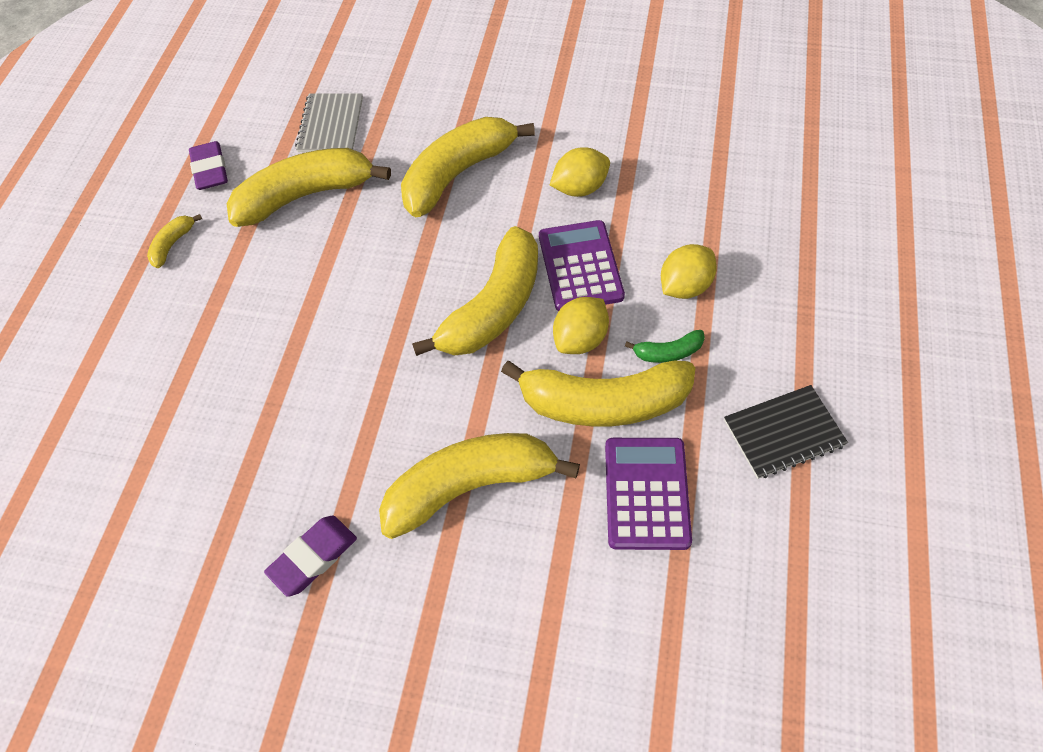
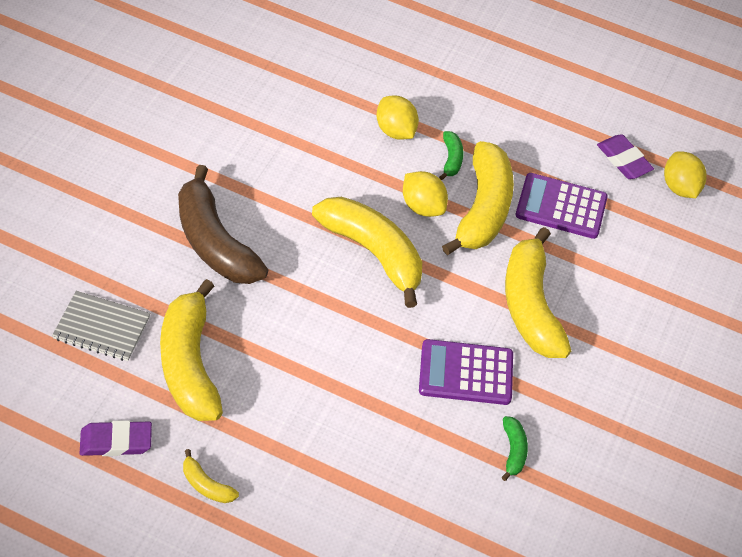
camera: 85 degrees left, 5 degrees down
purple eraser [264,516,357,597] -> purple eraser moved to [597,134,654,179]
yellow banana [401,117,535,217] -> brown banana [178,165,268,284]
purple calculator [539,220,625,311] -> purple calculator moved to [419,339,513,405]
yellow lemon [550,148,610,197] -> yellow lemon moved to [664,151,706,198]
black notebook [724,385,848,479] -> none
none -> green banana [502,416,528,481]

